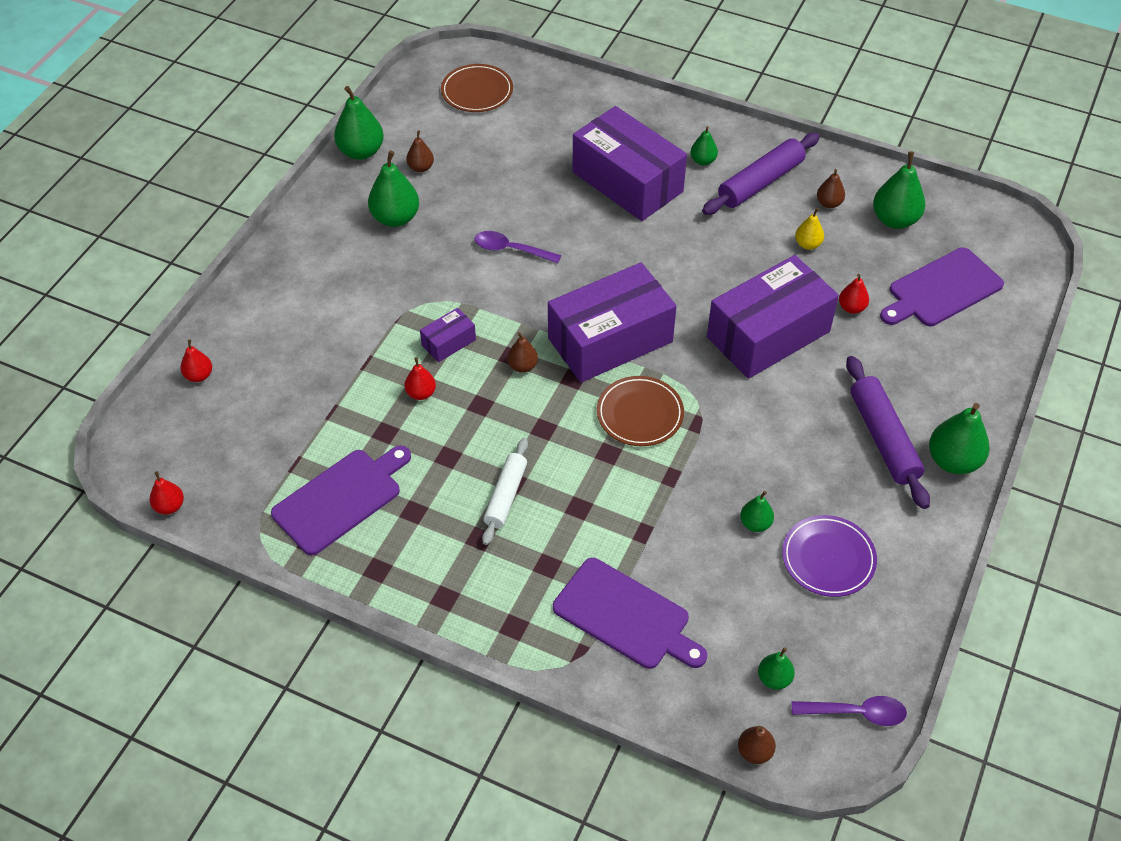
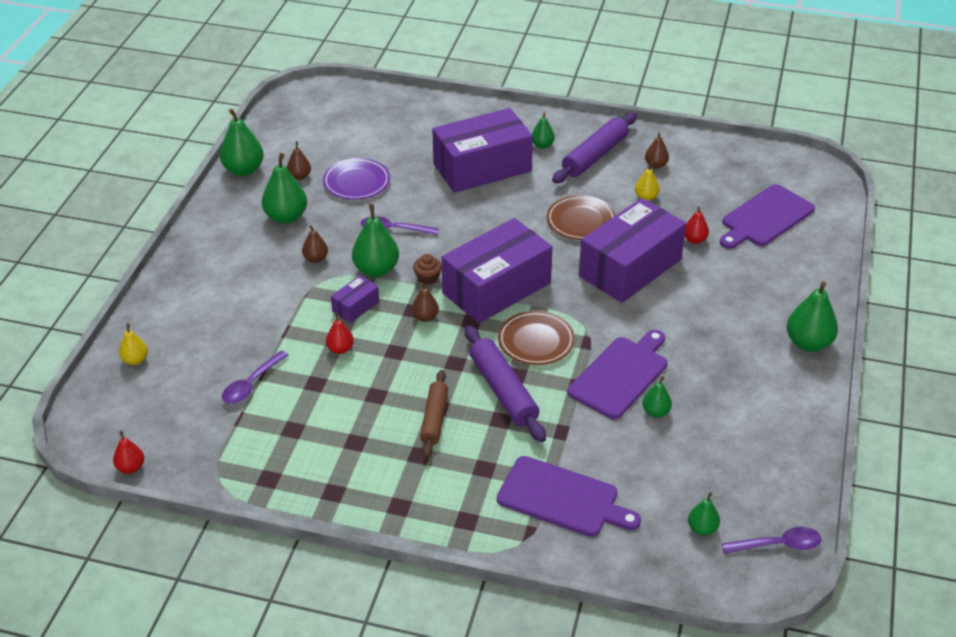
camera: 10 degrees left, 10 degrees down
red pear [180,339,212,382] -> yellow pear [119,323,148,365]
purple cutting board [271,445,411,555] -> purple cutting board moved to [568,330,668,419]
brown plate [441,64,513,112] -> brown plate moved to [547,195,616,240]
white rolling pin [482,438,528,545] -> brown rolling pin [420,370,448,458]
purple box [572,106,687,221] -> purple box turned 60 degrees counterclockwise [432,108,533,193]
brown pear [738,726,776,764] -> brown pear moved to [302,225,328,263]
purple plate [782,515,877,597] -> purple plate moved to [323,158,390,200]
purple rolling pin [846,356,930,509] -> purple rolling pin moved to [465,325,546,442]
green pear [873,152,925,229] -> green pear moved to [352,204,399,277]
none -> purple spoon [222,351,288,404]
none -> brown cupcake [413,254,442,285]

